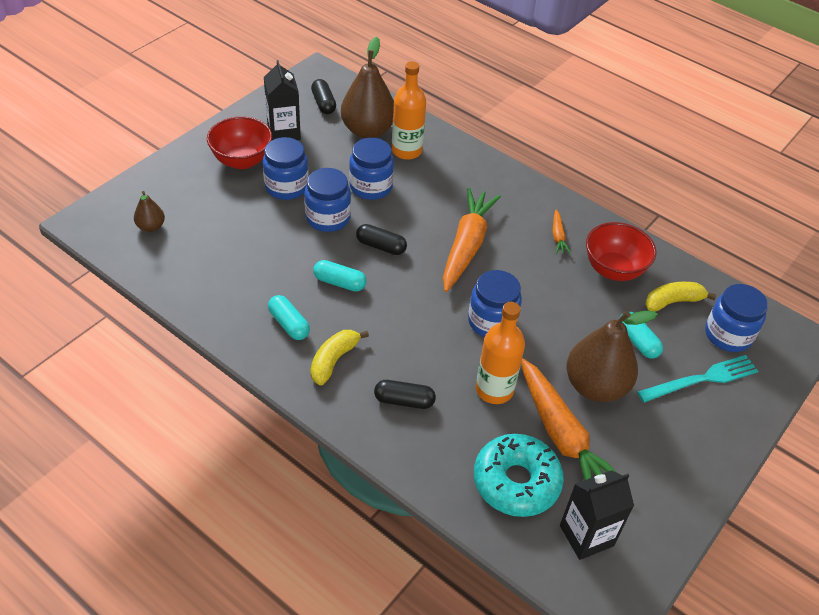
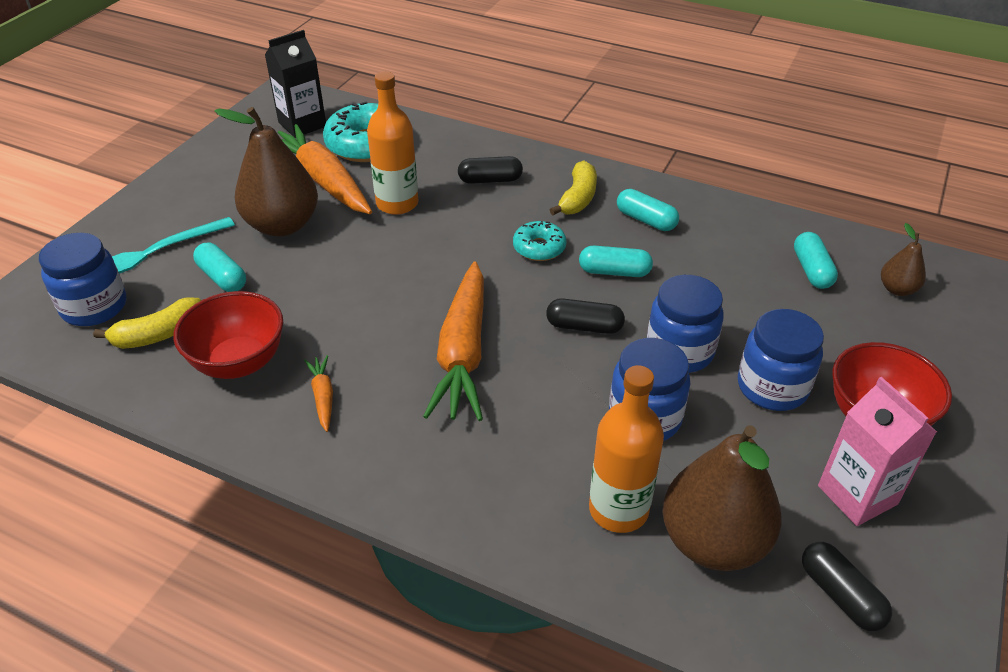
camera: 170 degrees right, 5 degrees down
black carton [264,60,301,140] -> pink carton [818,377,937,526]
blue jar [468,270,522,337] -> none
none -> turquoise donut [513,221,567,261]
none -> turquoise capsule [794,232,838,289]

